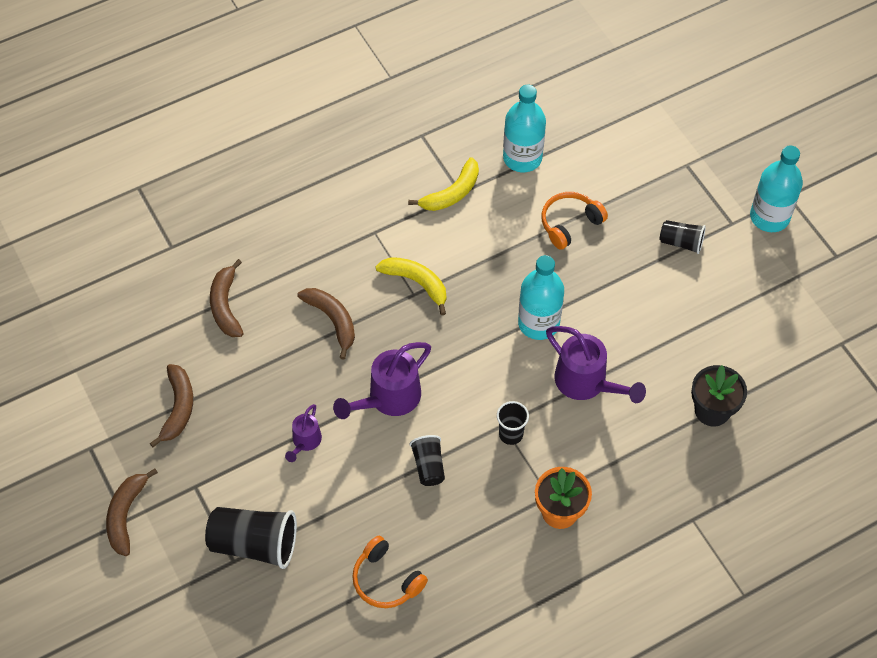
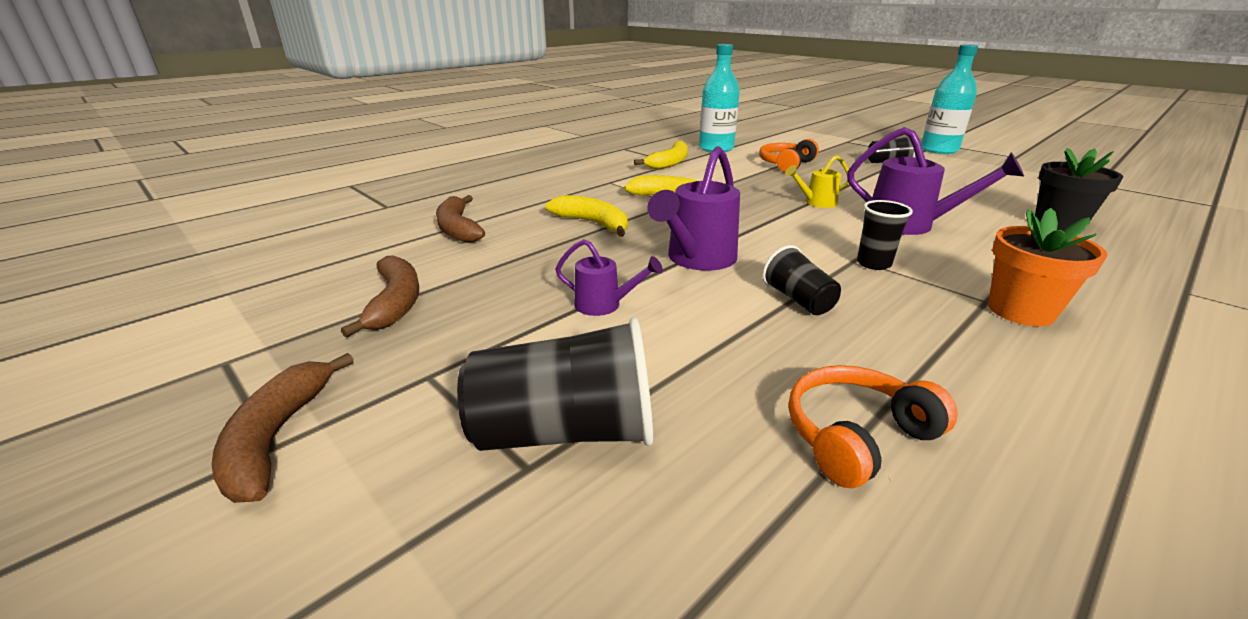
camera: 15 degrees left, 30 degrees down
purple watering can [285,404,322,462] -> purple watering can turned 75 degrees counterclockwise [555,239,663,316]
brown banana [297,288,355,359] -> yellow banana [545,195,627,237]
orange headphones [352,536,428,608] -> orange headphones turned 120 degrees clockwise [789,365,958,488]
turquoise bottle [518,255,564,340] -> yellow watering can [785,155,849,208]

